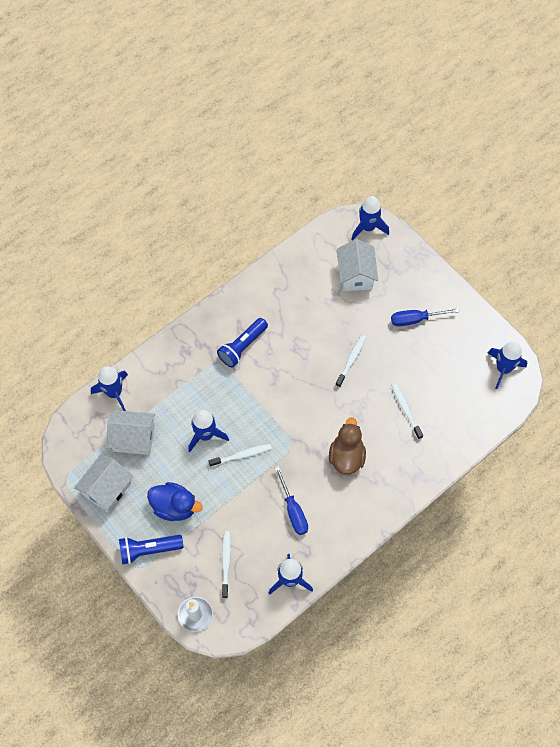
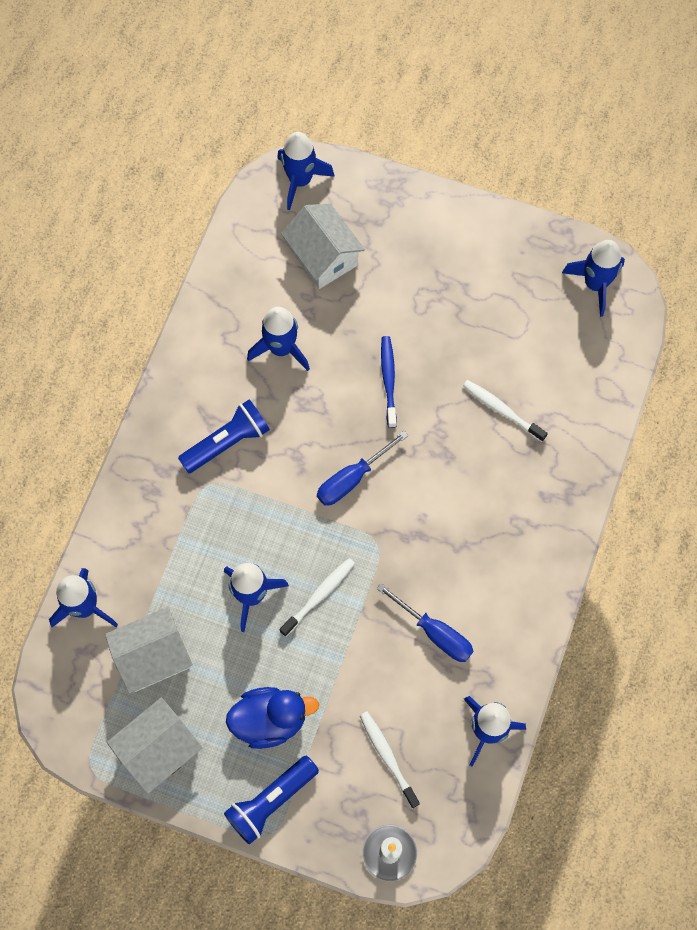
camera: 30 degrees left, 5 degrees up
white house [74,454,133,513] -> white house turned 45 degrees clockwise [107,697,202,794]
blue flashlight [217,318,268,368] -> blue flashlight turned 135 degrees counterclockwise [178,399,270,473]
brown duck [329,417,366,475] -> none
white toothbrush [335,335,366,388] -> blue toothbrush [381,336,397,428]
blue screwdriver [391,308,459,326] -> blue screwdriver moved to [317,431,409,505]
none -> blue rocket [247,307,310,371]

